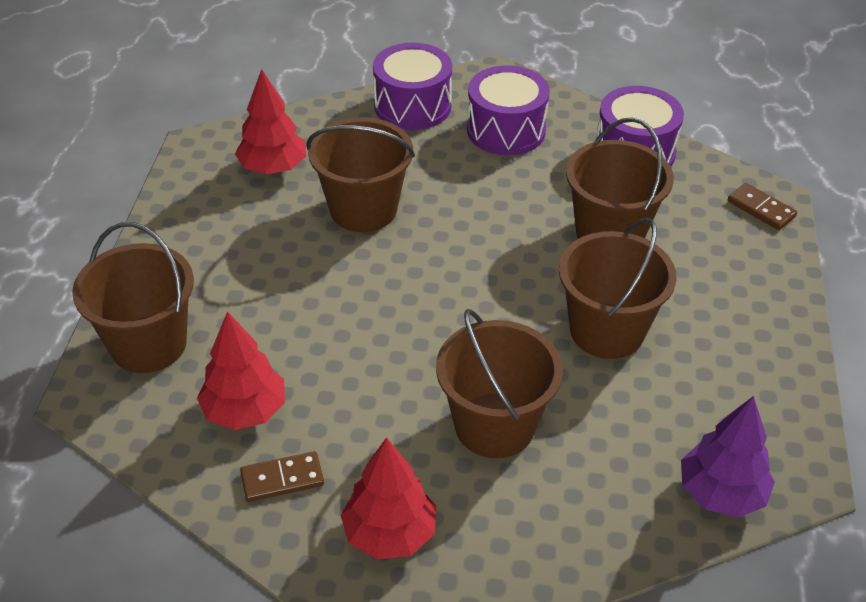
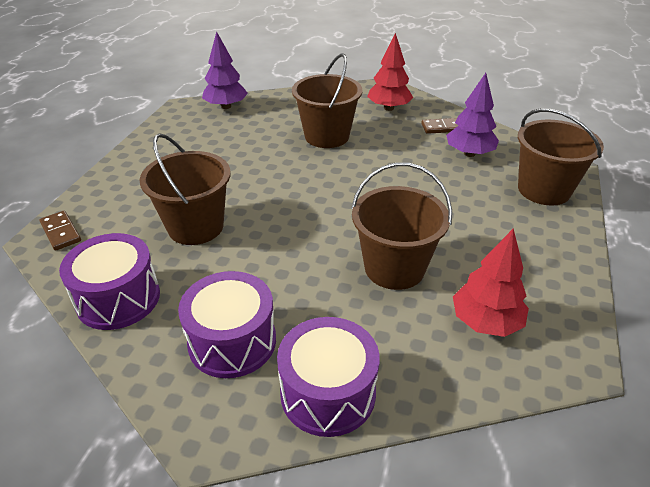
camera: 170 degrees left, 5 degrees down
red tree [197,311,285,430] -> purple tree [446,73,499,157]
brown bucket [559,218,676,359] -> none

